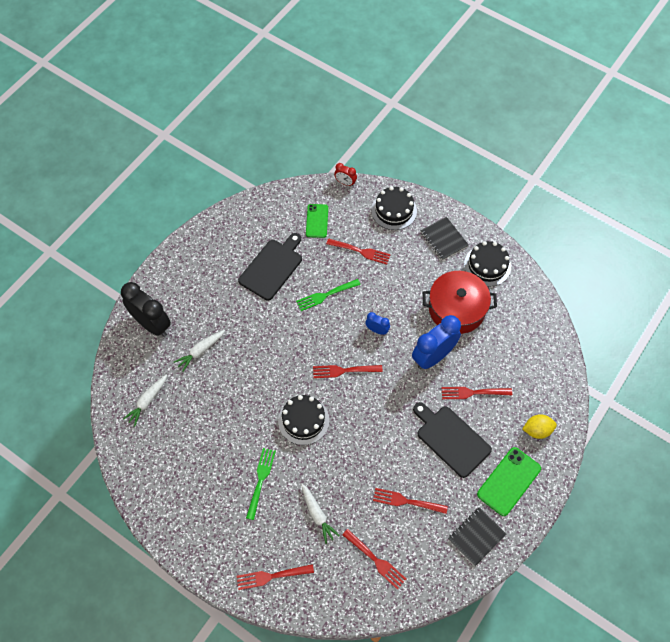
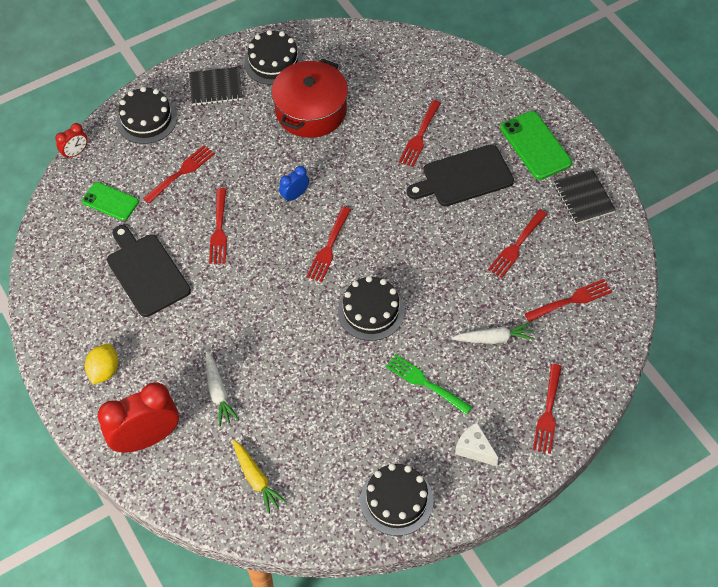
camera: 65 degrees left, 5 degrees down
black clock [121,282,171,337] -> red clock [98,382,179,453]
white carrot [123,374,167,427] -> yellow carrot [232,440,287,514]
green fork [296,279,361,311] -> red fork [209,188,227,264]
blue clock [412,315,461,369] -> none
yellow lemon [523,414,557,439] -> yellow lemon moved to [85,344,118,385]
none -> black cake [360,464,434,536]
none -> white cheese [455,423,499,466]

